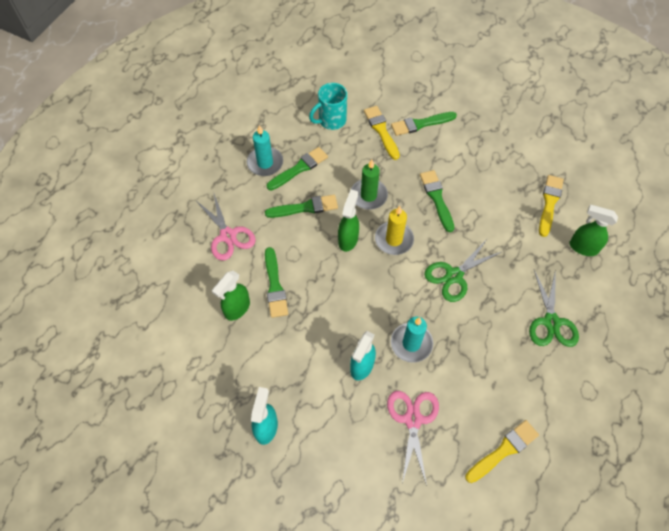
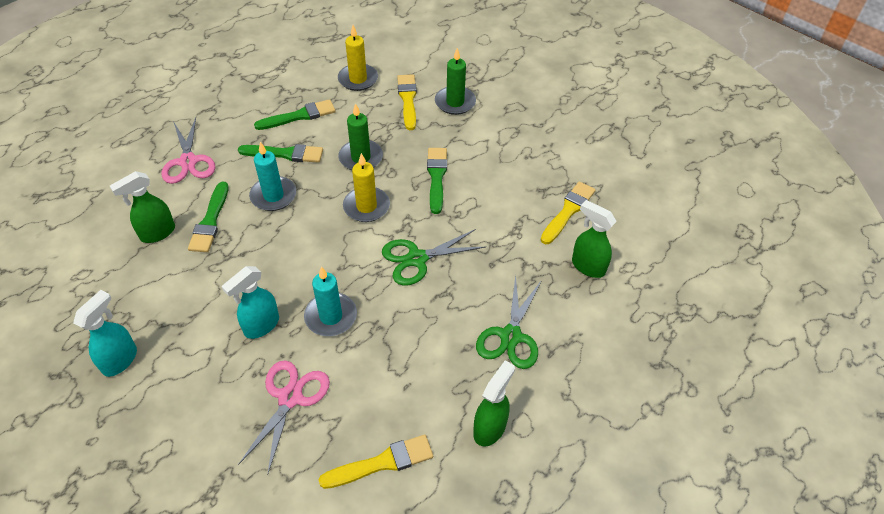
camera: 15 degrees right, 10 degrees down
turquoise candle [247,125,283,176] -> turquoise candle moved to [249,142,296,211]
turquoise mug [309,83,347,130] -> yellow candle [338,25,378,91]
green spray bottle [338,189,359,252] -> green spray bottle moved to [473,360,515,446]
green brush [391,112,457,136] -> green candle [435,48,476,115]

